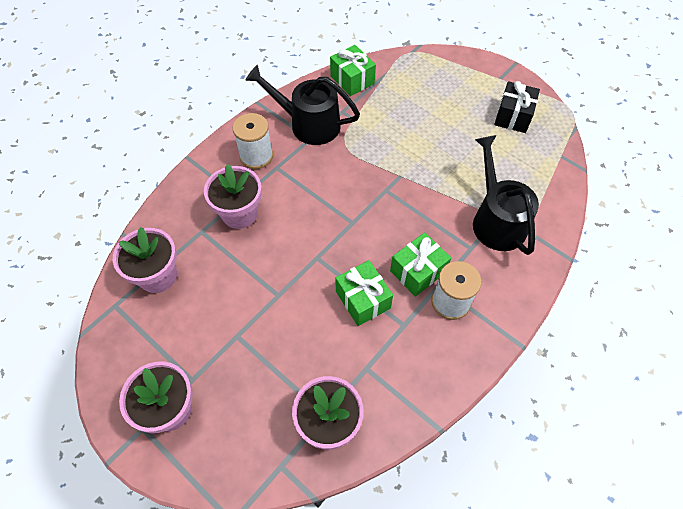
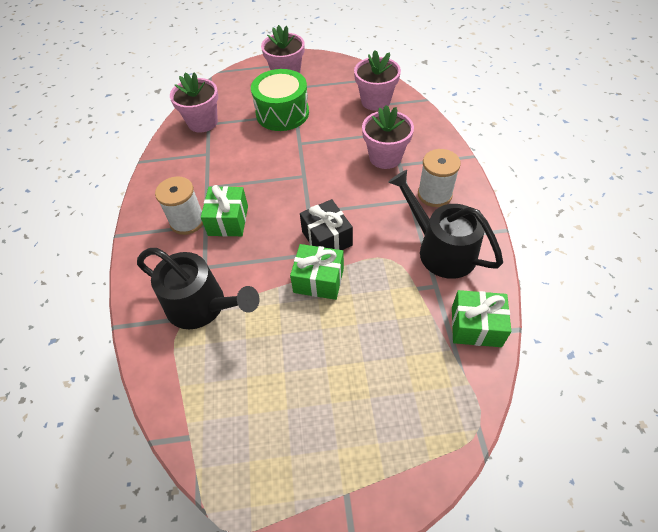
camera: 135 degrees right, 5 degrees down
black watering can [245,65,360,145] -> black watering can turned 105 degrees counterclockwise [388,170,503,279]
green gift [335,260,393,326] -> green gift moved to [290,244,344,300]
black gift [494,81,540,133] -> black gift moved to [300,199,353,250]
none -> green drum [251,69,309,131]

